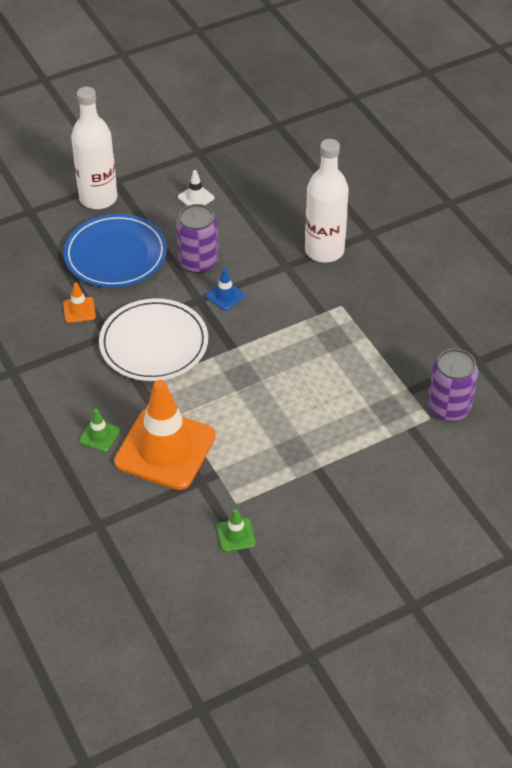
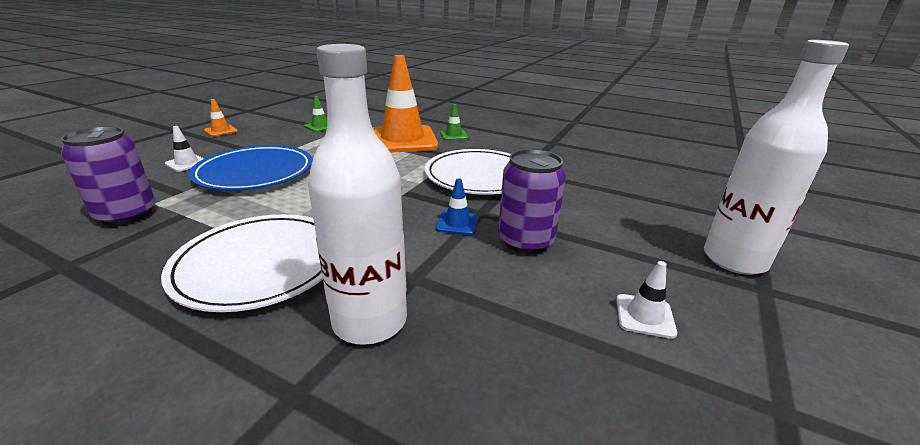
camera: 145 degrees right, 20 degrees down
orange traffic cone [63,283,96,323] -> orange traffic cone moved to [204,99,238,137]
blue plate [64,214,167,288] -> blue plate moved to [189,145,313,191]
none -> white plate [161,214,323,312]
none -> white traffic cone [165,126,204,172]

